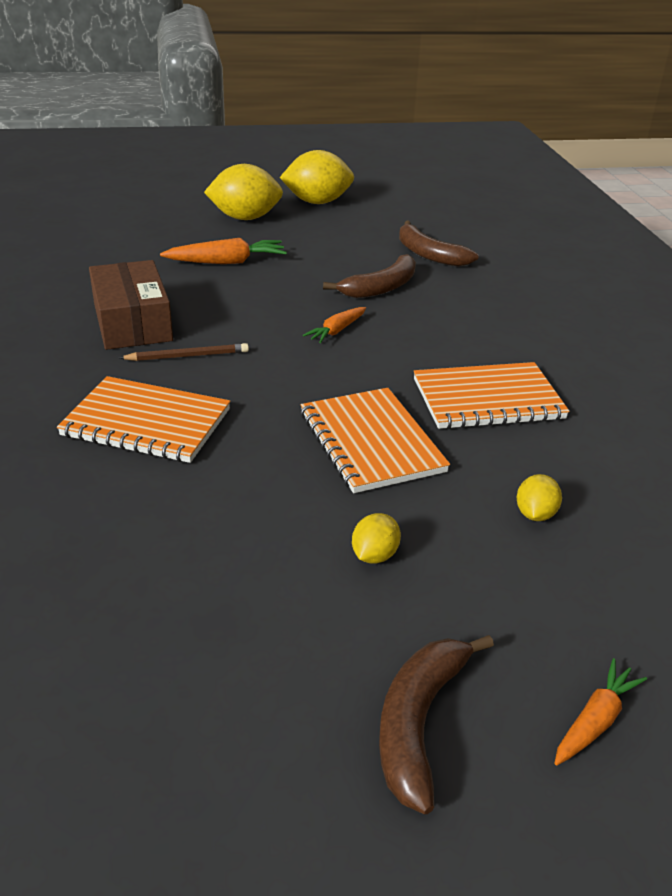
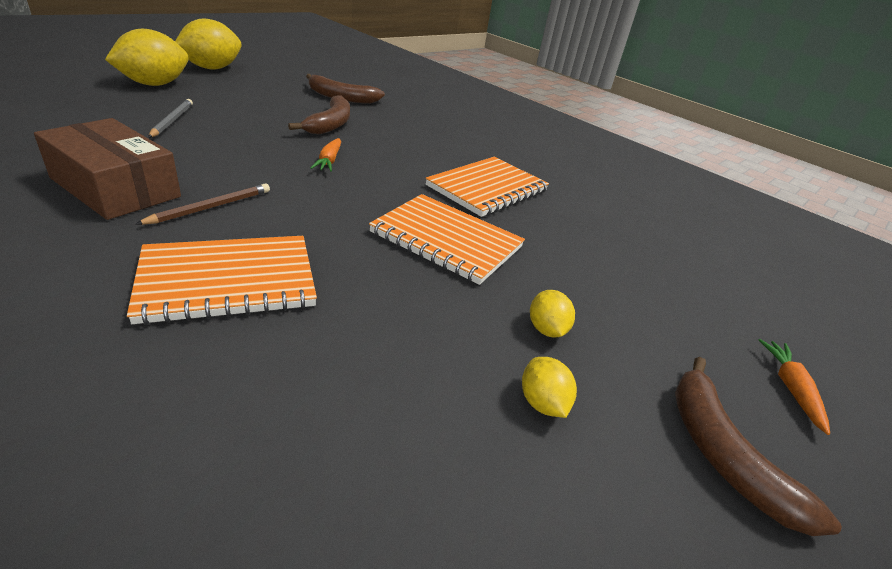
camera: 40 degrees left, 0 degrees up
orange carrot [160,238,287,264] -> grey pencil [148,99,193,138]
yellow lemon [517,474,562,521] -> yellow lemon moved to [522,357,577,418]

